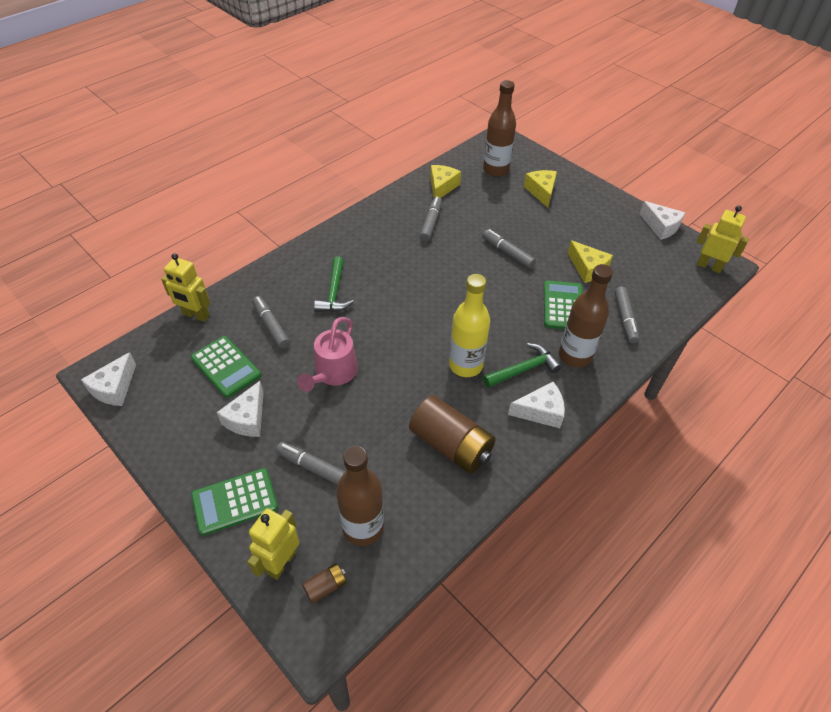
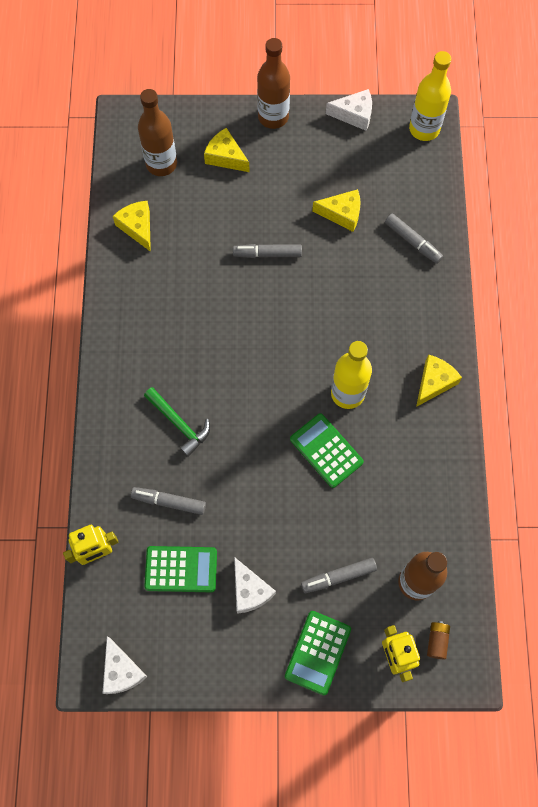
camera: 45 degrees left, 20 degrees up
pink watering can [297,317,358,392] -> none
brown battery [409,395,496,474] -> none
grey marker [420,197,442,242] -> none
green hammer [483,343,562,388] -> none
white cheese [508,382,565,428] -> yellow cheese [416,355,462,407]
green calculator [544,280,583,329] -> green calculator moved to [290,413,364,488]
brown bottle [559,264,613,367] -> brown bottle moved to [257,38,290,129]
yellow robot [697,206,749,273] -> yellow bottle [409,51,451,141]

